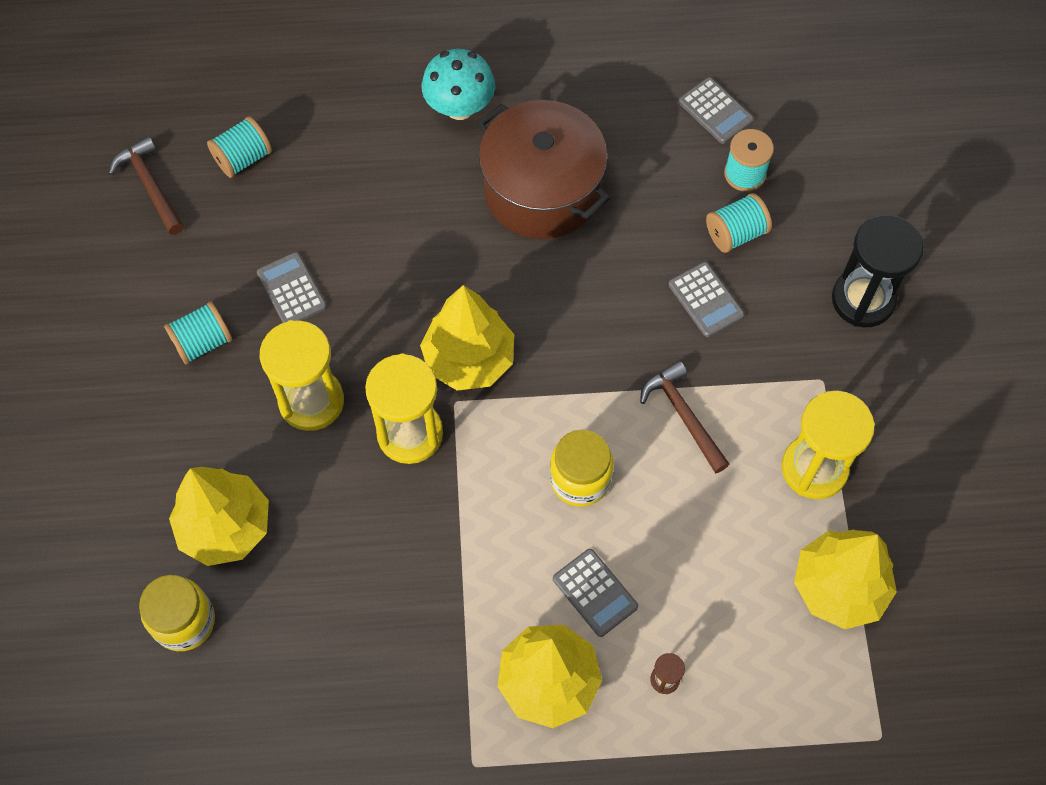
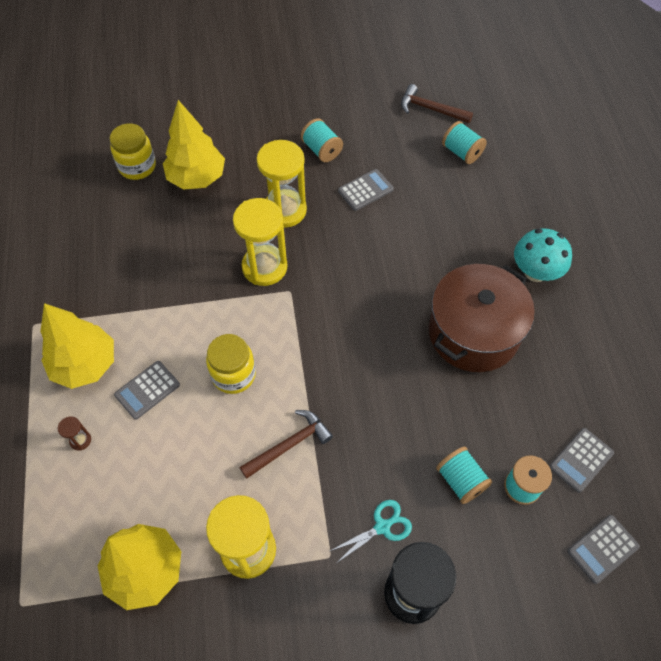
camera: 85 degrees right, 5 degrees down
brown hammer [109,137,184,235] -> brown hammer turned 120 degrees counterclockwise [401,84,473,123]
yellow tree [420,285,514,391] -> none
grey calculator [668,262,744,337] -> grey calculator moved to [567,515,640,584]
none -> turquoise scissors [330,500,412,563]

